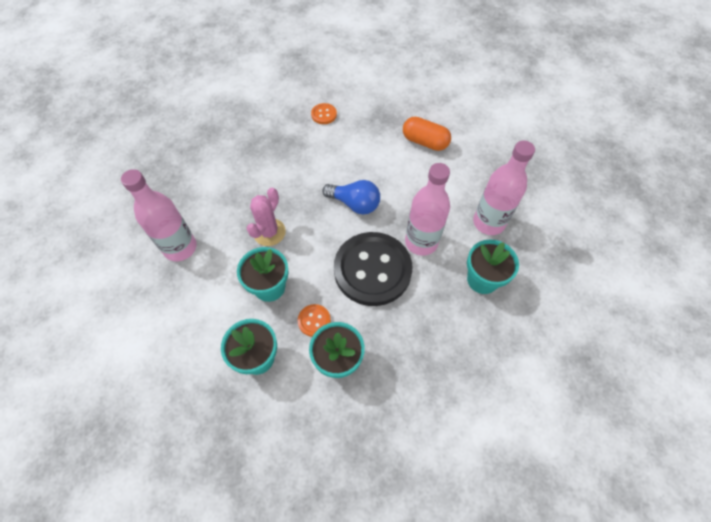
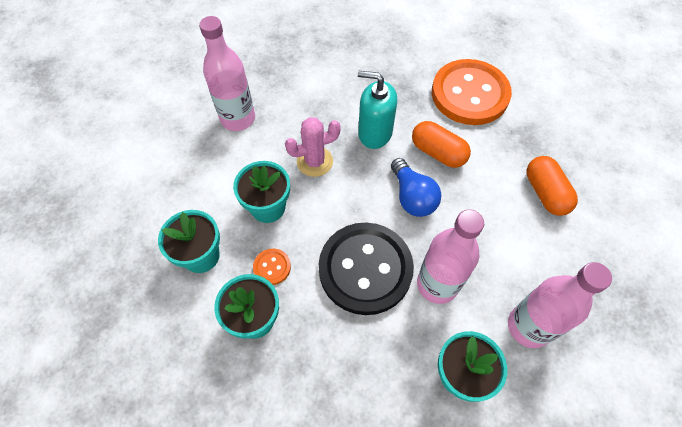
camera: 45 degrees right, 0 degrees up
orange button [311,103,337,124] -> orange button [432,59,512,125], size x2.50
none -> turquoise soap dispenser [358,71,397,149]
none -> orange capsule [412,121,471,168]

